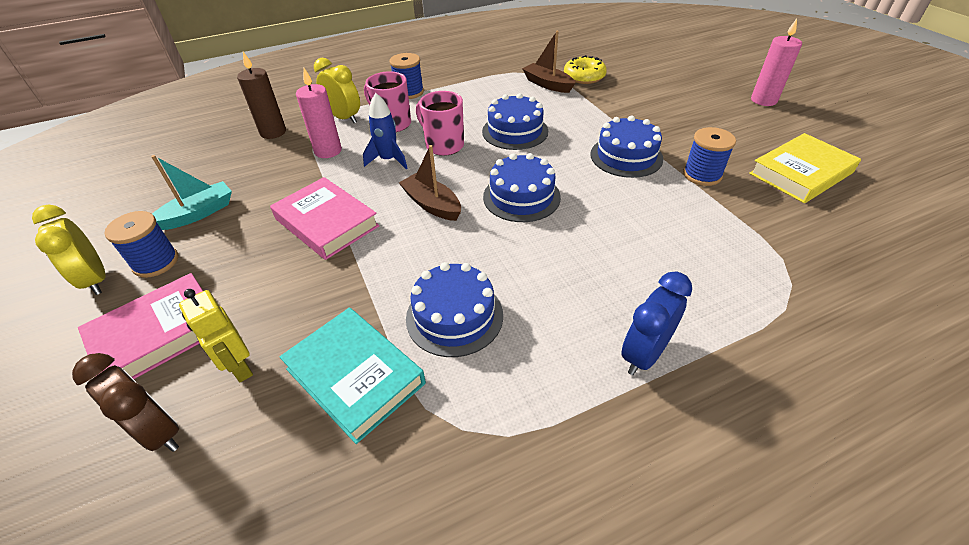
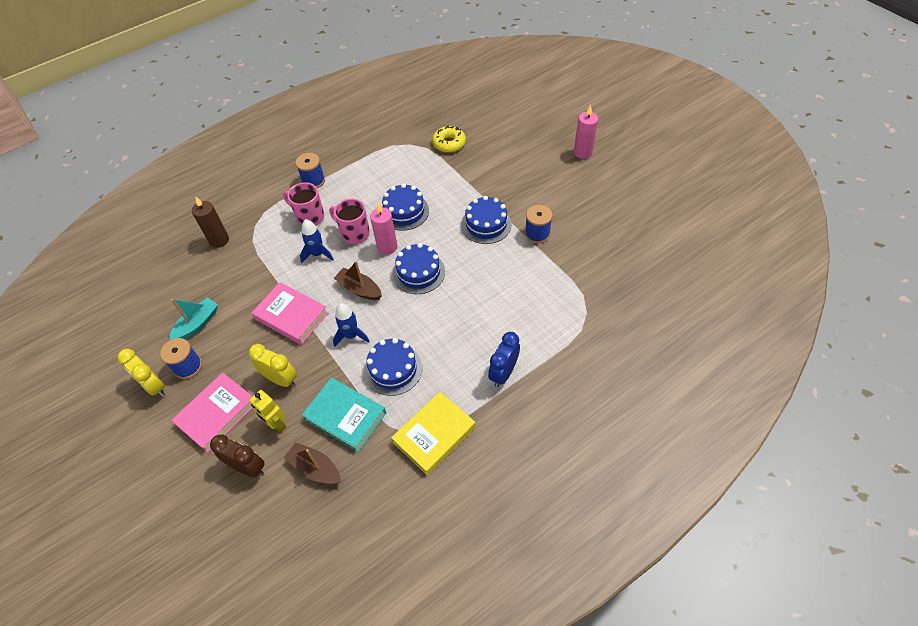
camera: 10 degrees left, 10 degrees up
pink candle [296,68,342,158] -> pink candle moved to [370,203,397,255]
yellow clock [314,58,360,123] -> yellow clock moved to [249,344,297,387]
brown boat [522,31,575,93] -> brown boat moved to [284,442,341,484]
yellow book [749,133,861,203] -> yellow book moved to [391,392,475,475]
none -> blue rocket [333,303,370,347]

